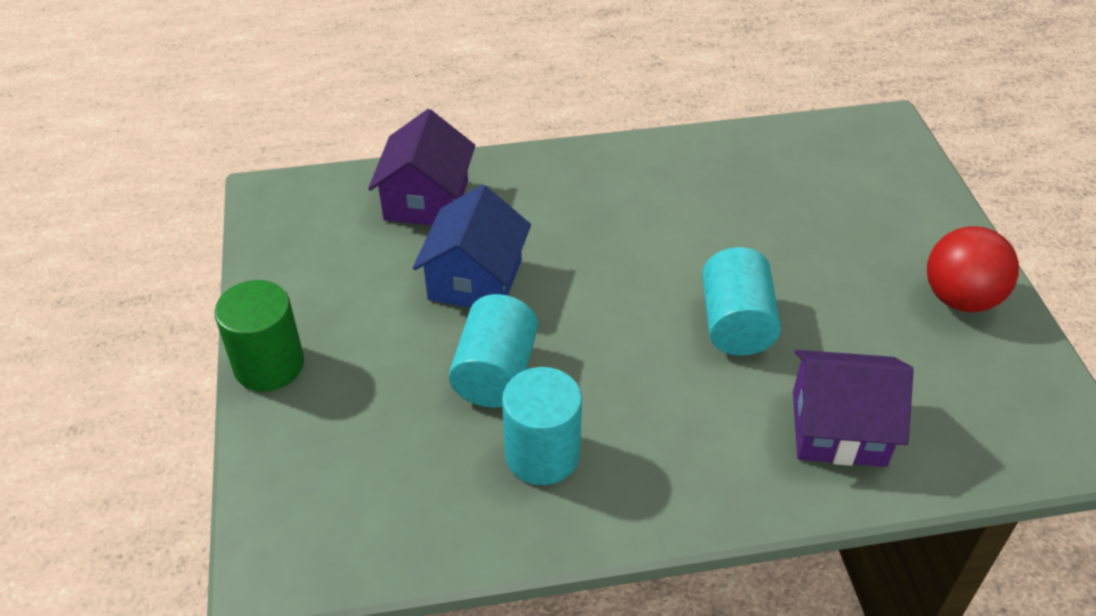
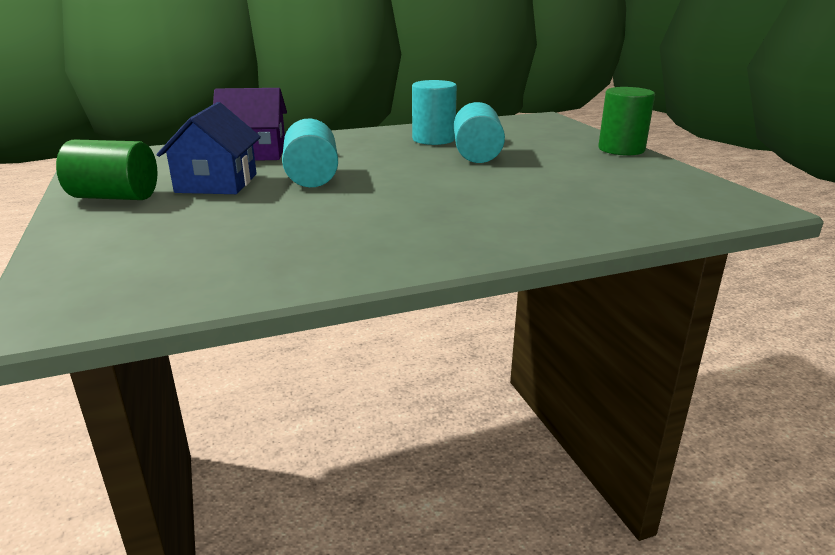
camera: 170 degrees right, 20 degrees down
purple house [368,109,475,225] -> none
blue house [413,185,531,308] -> blue house moved to [157,102,261,194]
red ball [927,226,1019,312] -> green cylinder [56,140,157,200]

